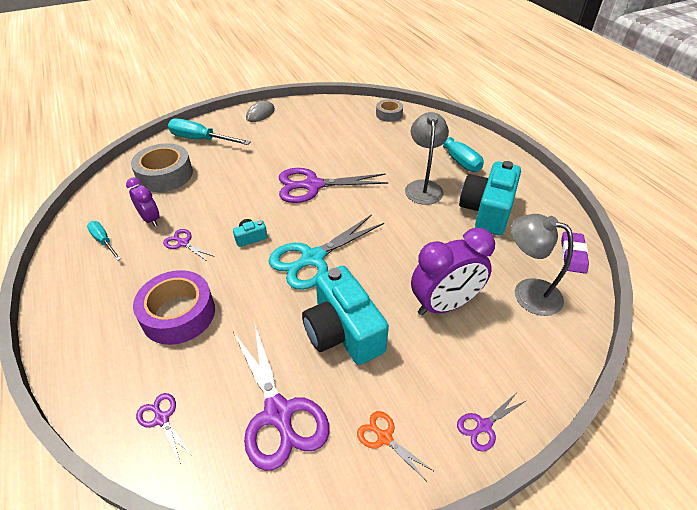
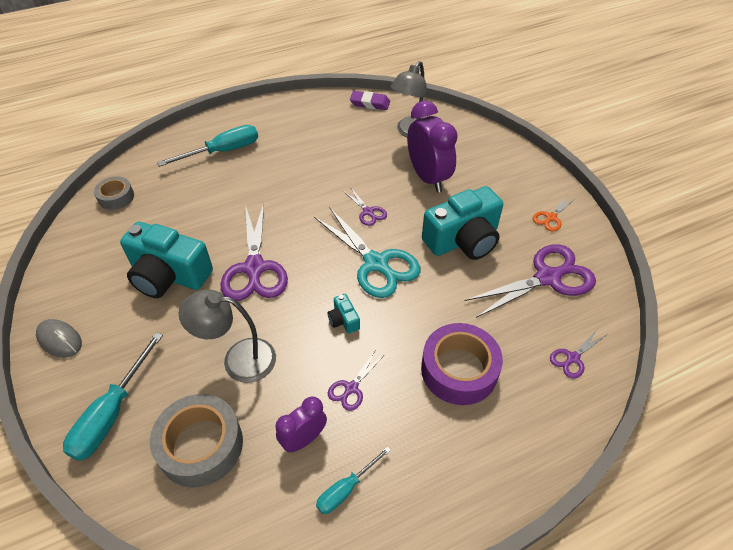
camera: 90 degrees left, 5 degrees up
grey lamp [405,112,449,205] -> grey lamp moved to [179,289,276,383]
purple scissors [457,393,526,452] -> purple scissors moved to [343,187,387,226]
turquoise camera [459,161,521,235] -> turquoise camera moved to [120,222,213,298]

